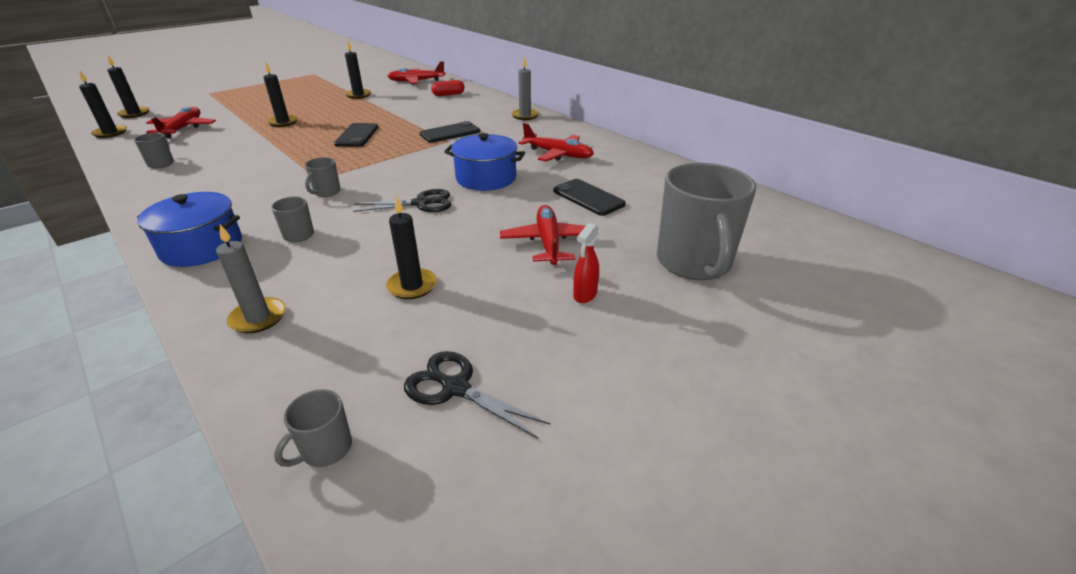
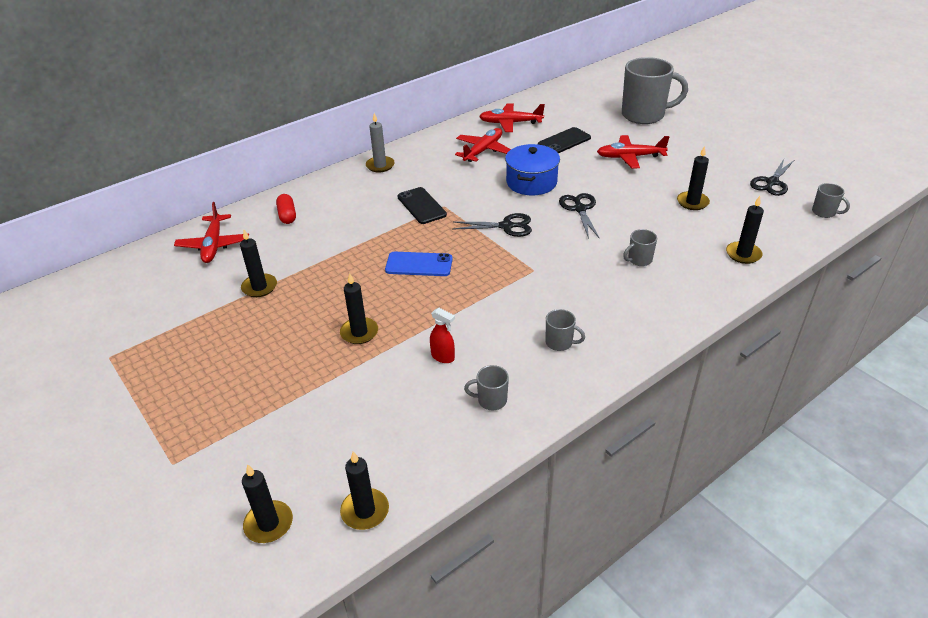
camera: 85 degrees left, 5 degrees up
blue pot [137,192,242,267] -> none
red plane [146,107,216,138] -> red plane moved to [479,103,545,132]
grey candle [216,224,286,333] -> black candle [726,196,764,264]
grey mug [305,157,341,197] -> grey mug moved to [546,309,585,351]
black phone [334,123,378,147] -> blue phone [385,252,453,276]
red spray bottle [573,223,599,303] -> red spray bottle moved to [430,308,455,363]
none -> black scissors [453,213,532,237]

